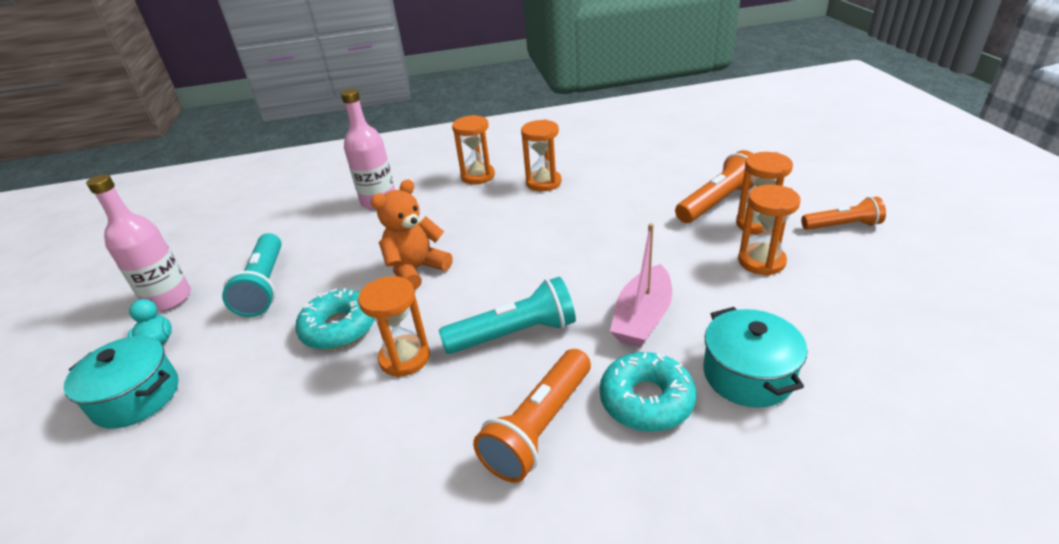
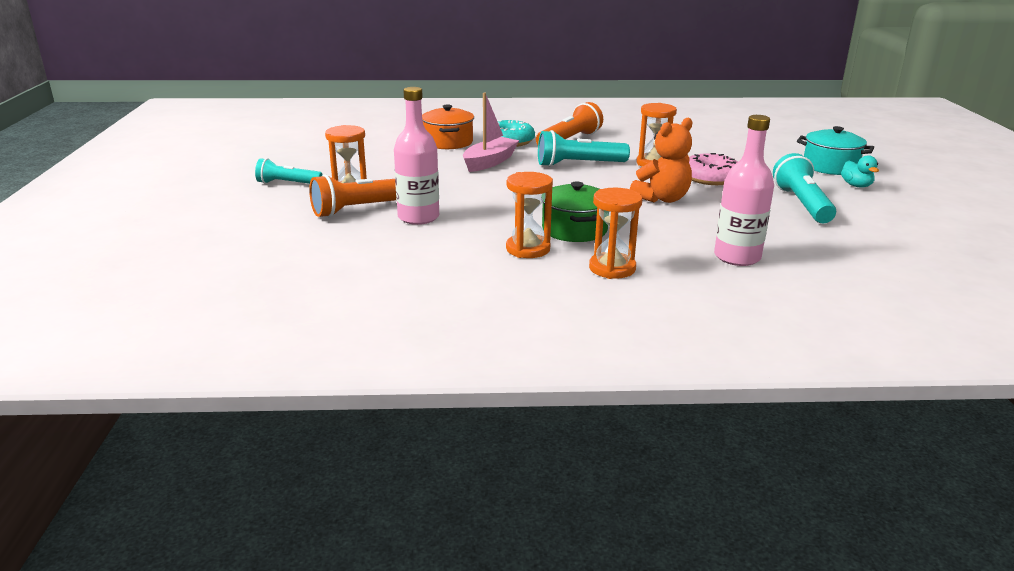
camera: 175 degrees left, 10 degrees down
pink bottle [86,174,191,312] -> pink bottle moved to [394,87,439,225]
turquoise donut [296,288,375,350] -> pink donut [689,153,738,185]
turquoise pot [703,307,807,408] -> orange pot [422,104,474,149]
orange hourglass [738,185,801,276] -> none
orange flashlight [801,197,886,230] -> turquoise flashlight [255,158,323,184]
none -> green pot [542,181,608,242]

